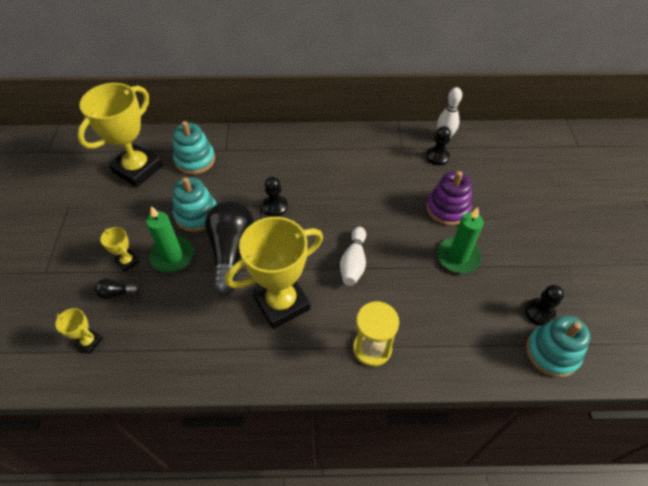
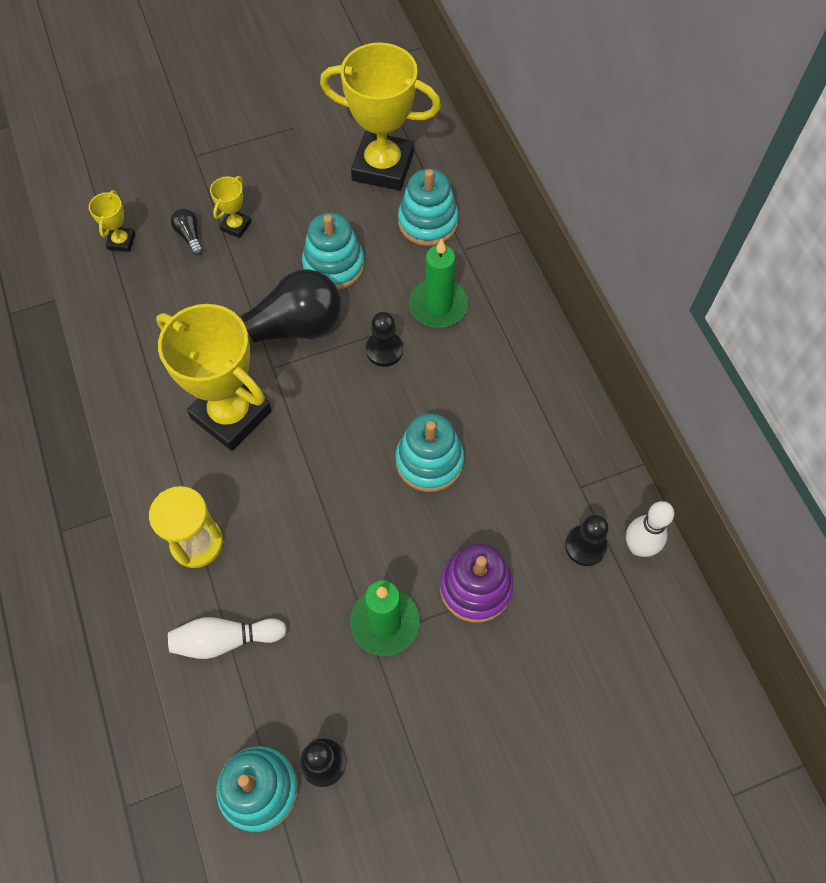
camera: 70 degrees right, 10 degrees up
green candle [146,206,194,272] -> green candle moved to [409,238,468,328]
white bowling pin [340,227,366,286] -> white bowling pin moved to [168,617,287,659]
none -> turquoise stacking toy [396,413,464,492]

